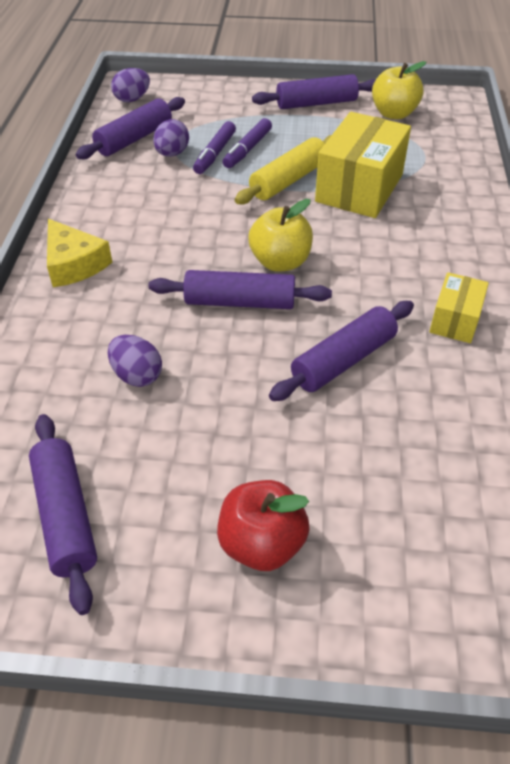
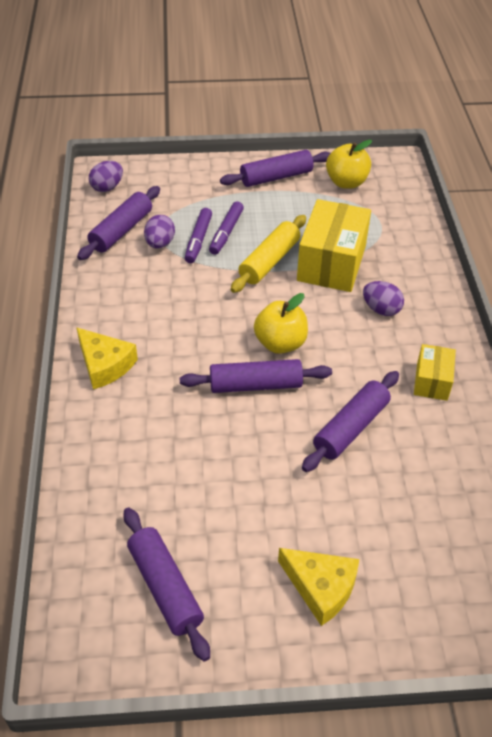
camera: 10 degrees left, 0 degrees up
purple egg [108,335,162,387] -> purple egg moved to [363,281,404,316]
red apple [217,480,310,571] -> yellow cheese [278,548,359,626]

